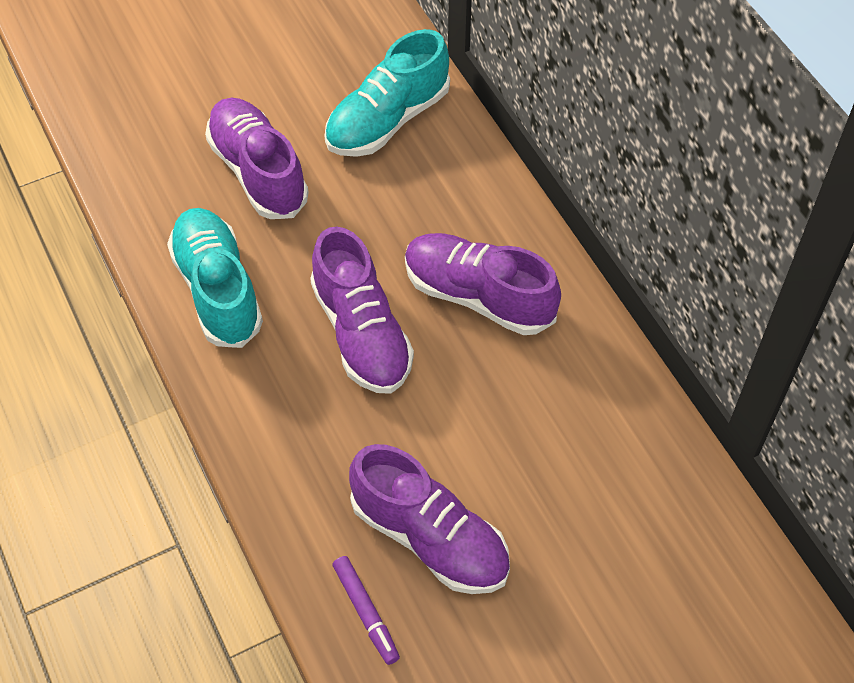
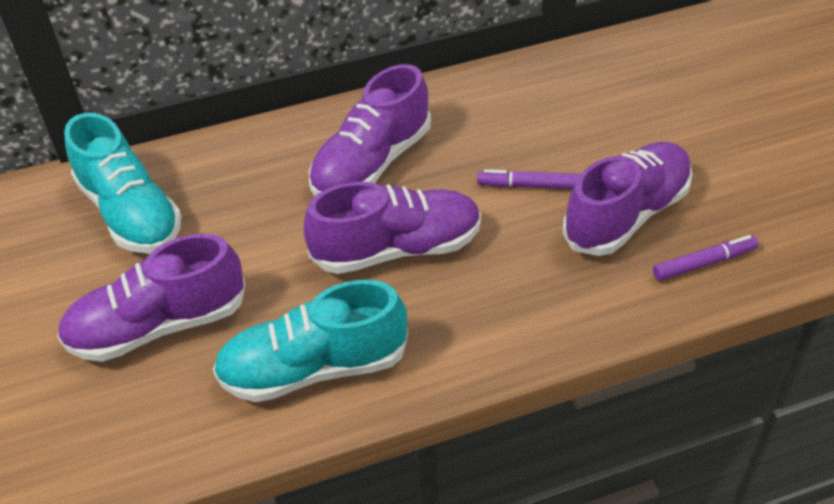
camera: 80 degrees left, 10 degrees down
none -> purple marker [477,169,581,189]

